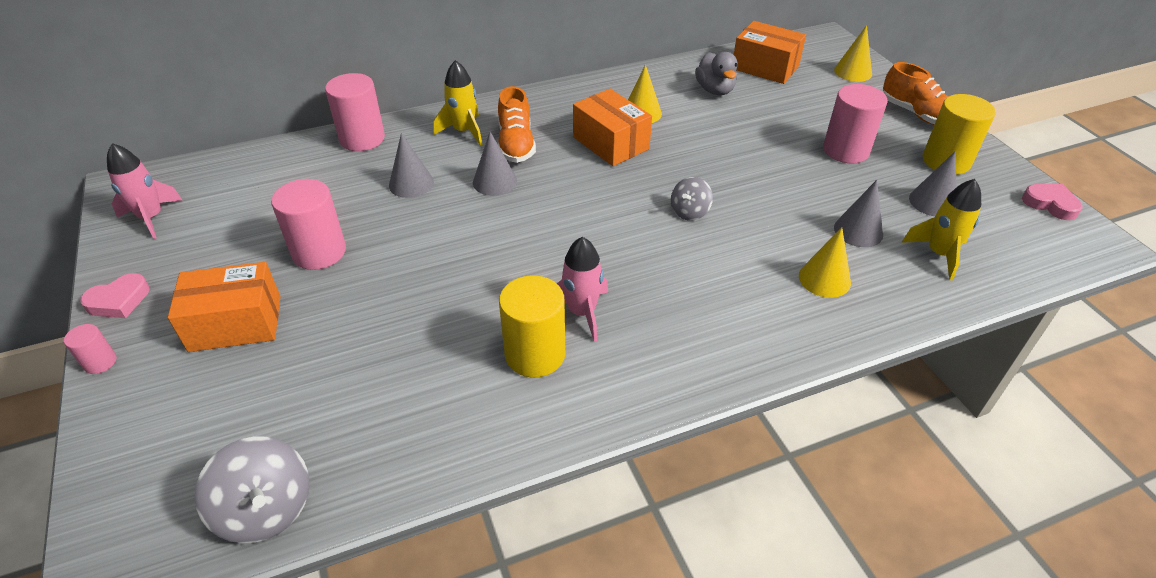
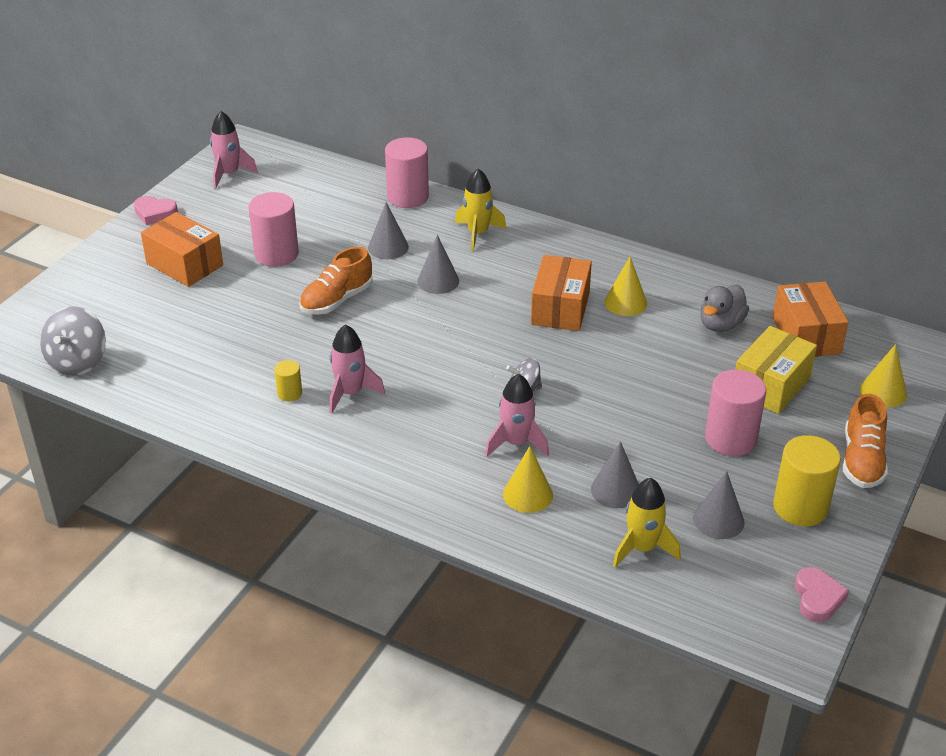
camera: 50 degrees right, 5 degrees down
pink cylinder [64,324,117,374] -> none
orange shoe [498,86,536,163] -> orange shoe moved to [299,247,373,315]
yellow cylinder [499,275,565,378] -> yellow cylinder [274,360,302,401], size x0.50
none -> pink rocket [485,374,549,457]
none -> yellow box [736,326,817,414]

